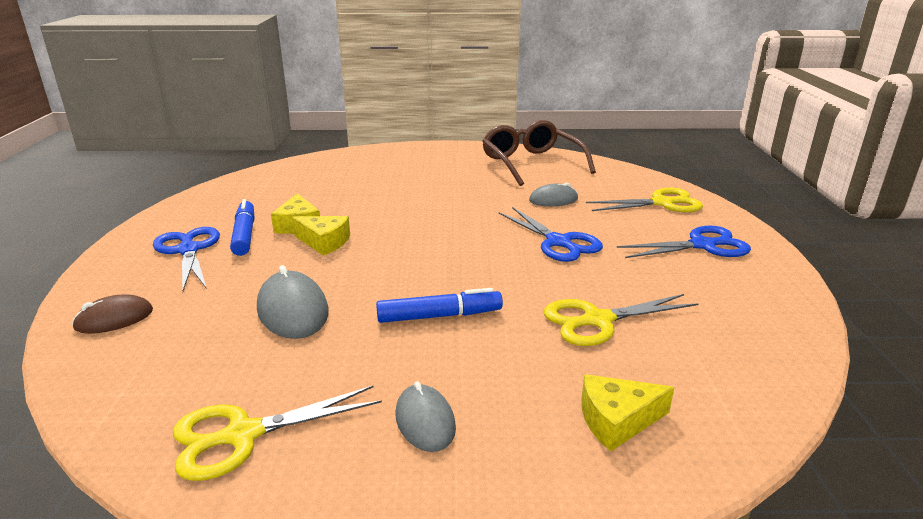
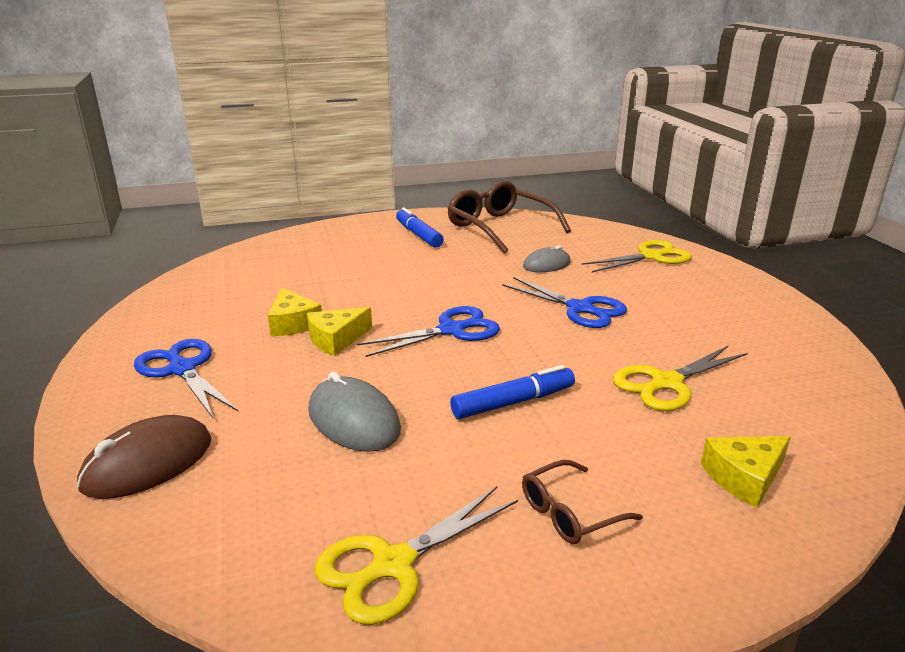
camera: 15 degrees left, 0 degrees up
brown mouse [72,295,153,334] -> brown mouse [77,415,211,499], size x1.53
blue marker [230,199,255,256] -> blue marker moved to [396,207,444,248]
yellow cheese [292,216,350,256] -> yellow cheese turned 135 degrees clockwise [307,307,372,356]
grey mouse [396,381,456,452] -> brown glasses [522,460,643,544]
blue scissors [617,226,751,258] -> blue scissors moved to [357,306,500,357]

